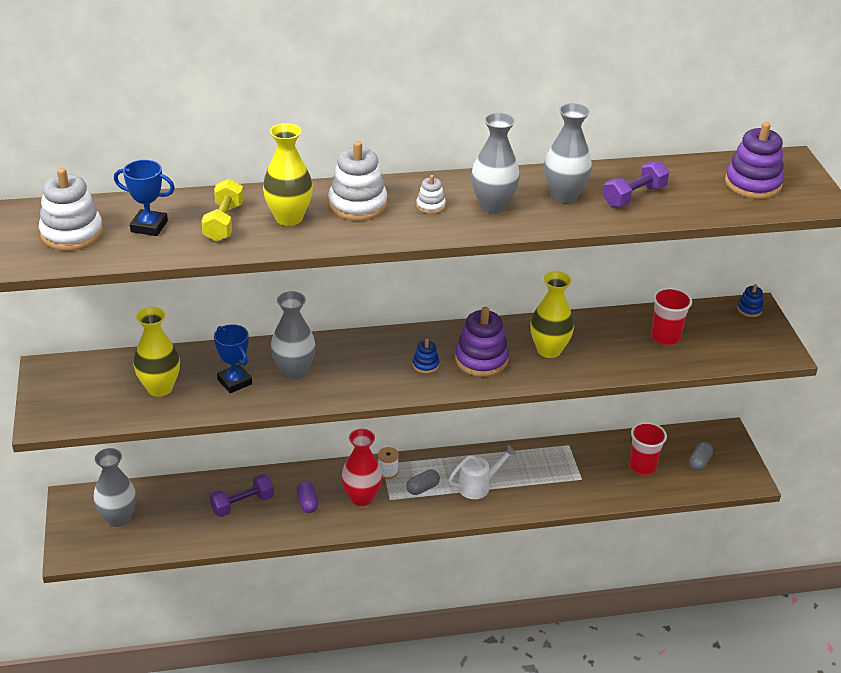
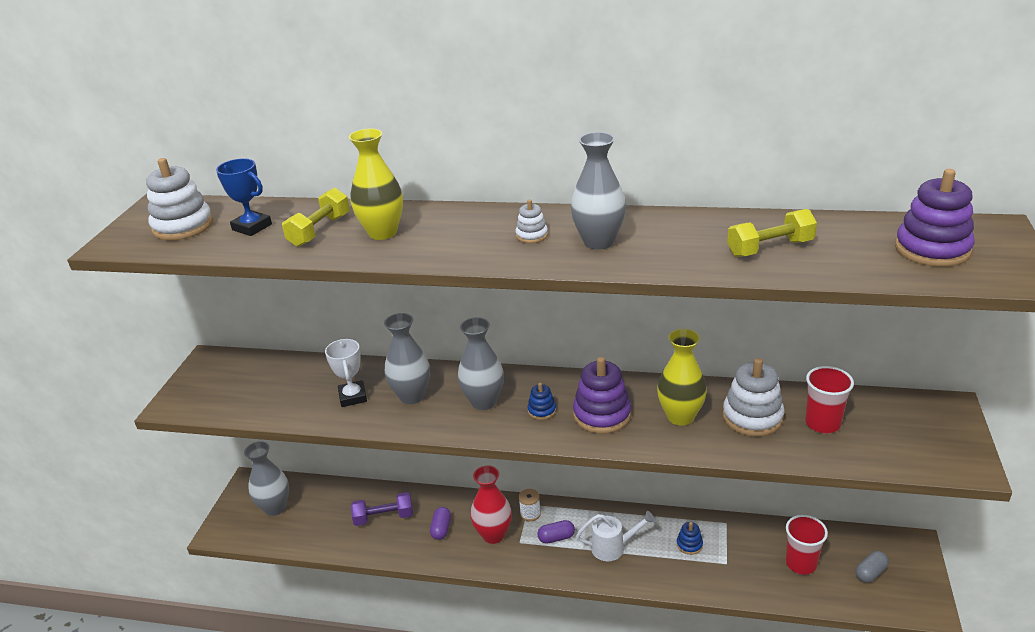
camera: 25 degrees right, 5 degrees down
yellow vase [133,307,180,397] -> none
blue trophy [214,324,252,393] -> white trophy [325,339,367,407]
white stacking toy [328,141,387,221] -> white stacking toy moved to [723,358,784,437]
grey capsule [406,470,440,495] -> purple capsule [537,520,575,544]
grey vase [544,103,592,203] -> grey vase moved to [458,317,504,410]
purple dumbbell [603,161,669,207] -> yellow dumbbell [727,209,817,257]
blue stacking toy [737,284,763,317] -> blue stacking toy moved to [677,522,703,555]

